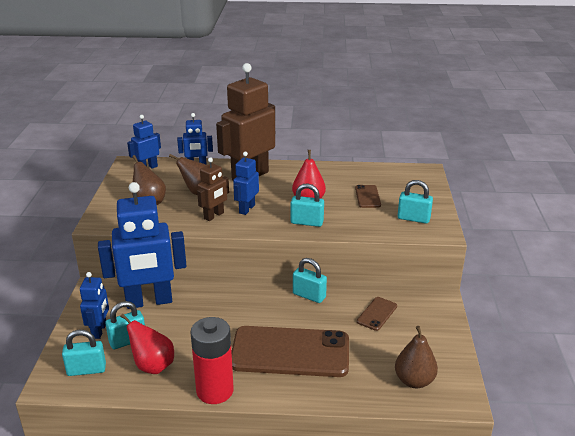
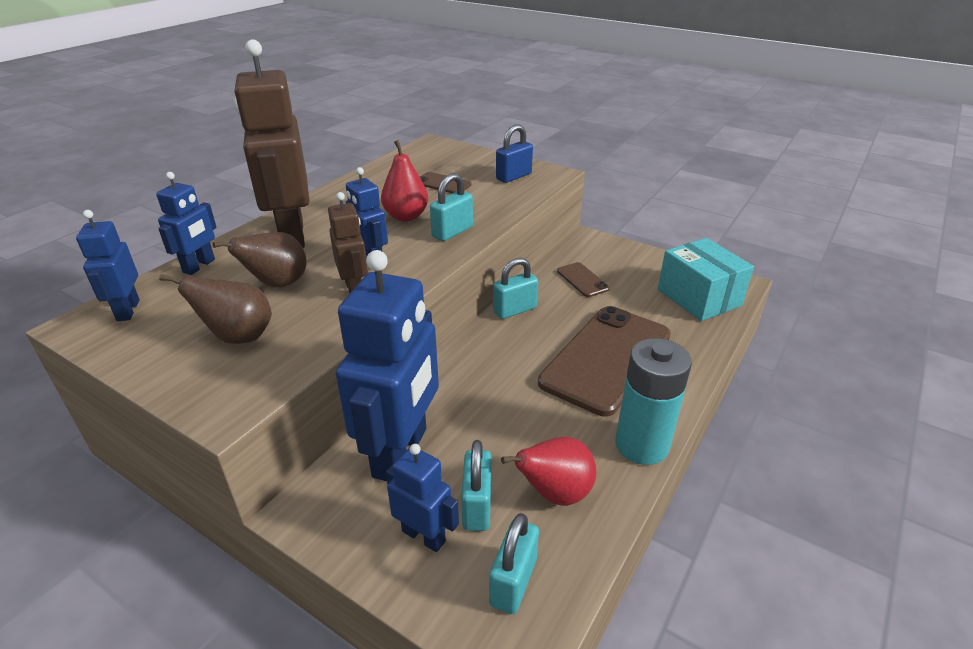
camera: 60 degrees left, 5 degrees up
red battery [190,317,234,404] -> turquoise battery [615,338,692,465]
brown pear [395,326,438,388] -> turquoise box [658,238,754,321]
turquoise padlock [398,180,433,224] -> blue padlock [496,124,533,183]

